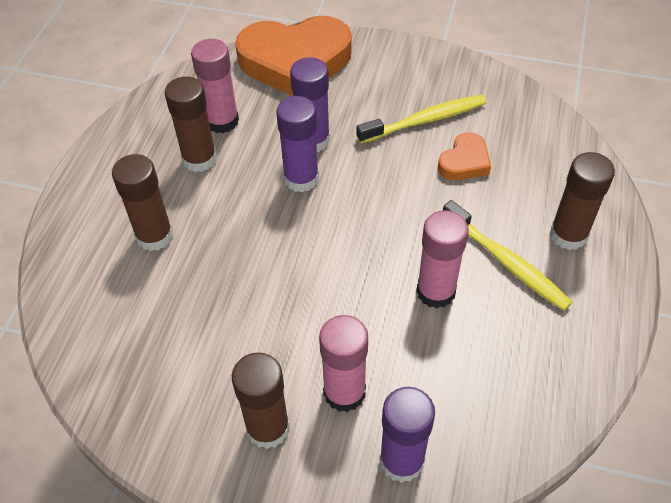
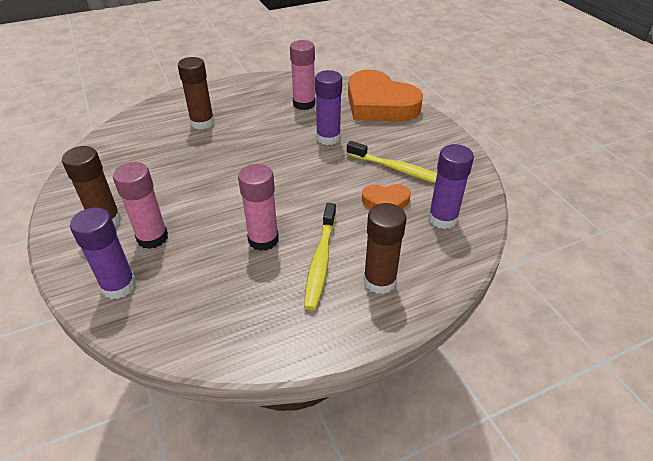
camera: 50 degrees right, 10 degrees down
brown glue stick [165,76,217,172] -> none
purple glue stick [276,96,319,192] -> purple glue stick moved to [428,144,474,229]

